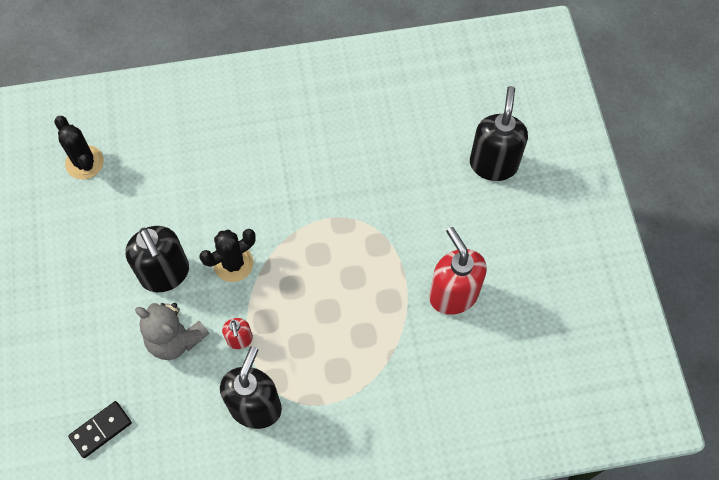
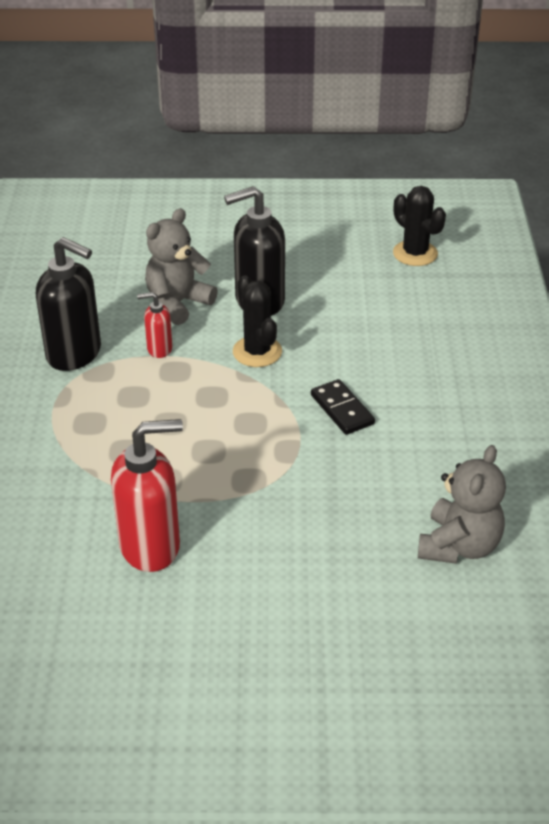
camera: 100 degrees right, 25 degrees down
black cactus [54,116,104,179] -> black cactus turned 75 degrees clockwise [393,186,446,266]
black domino [68,401,132,458] -> black domino moved to [311,379,375,435]
black soap dispenser [470,86,528,181] -> none
none -> grey teddy bear [418,445,506,564]

